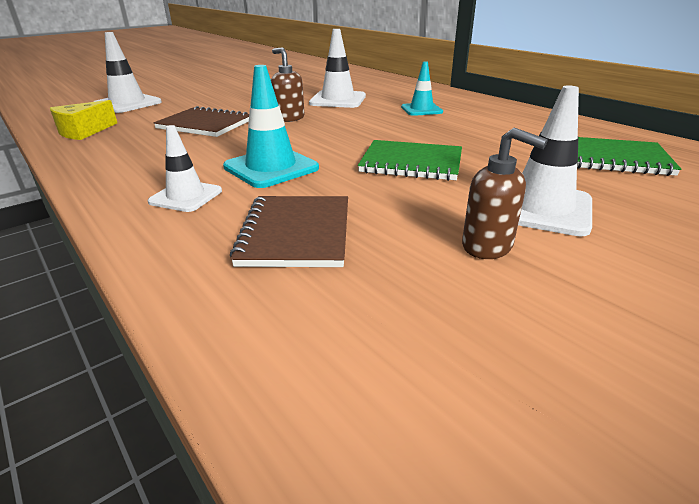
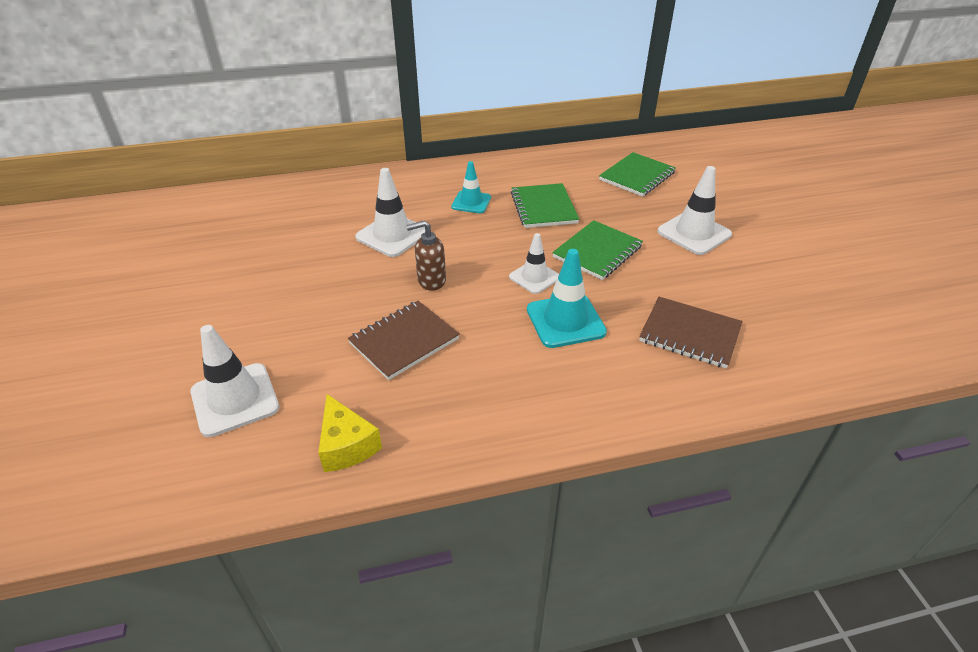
camera: 65 degrees left, 10 degrees up
white traffic cone [148,125,222,212] -> white traffic cone moved to [509,233,559,294]
brown soap dispenser [462,128,548,259] -> none
none -> green notebook [511,183,579,228]

